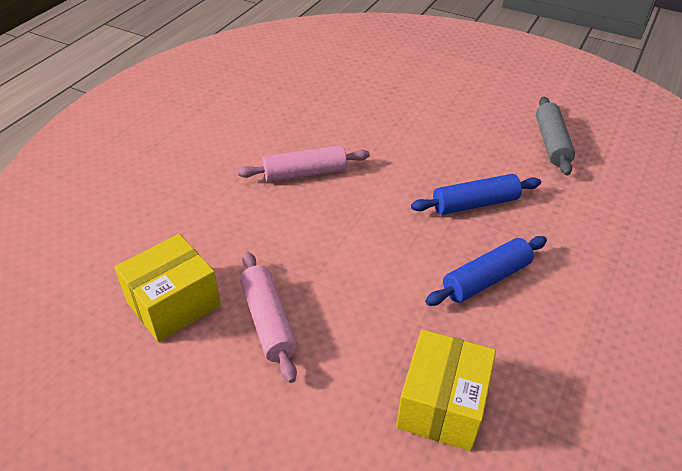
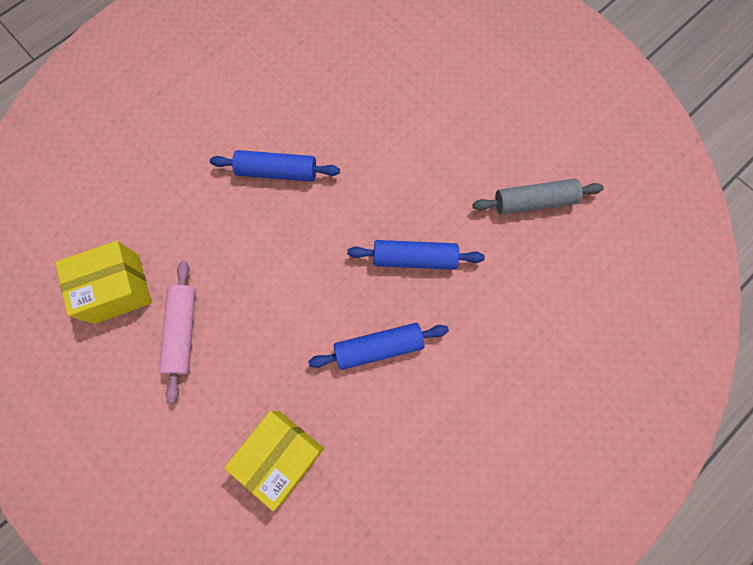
camera: 20 degrees right, 30 degrees up
pink rolling pin [238,145,370,182] -> blue rolling pin [210,150,340,182]
grey rolling pin [536,96,575,175] -> grey rolling pin turned 60 degrees clockwise [473,179,604,215]

